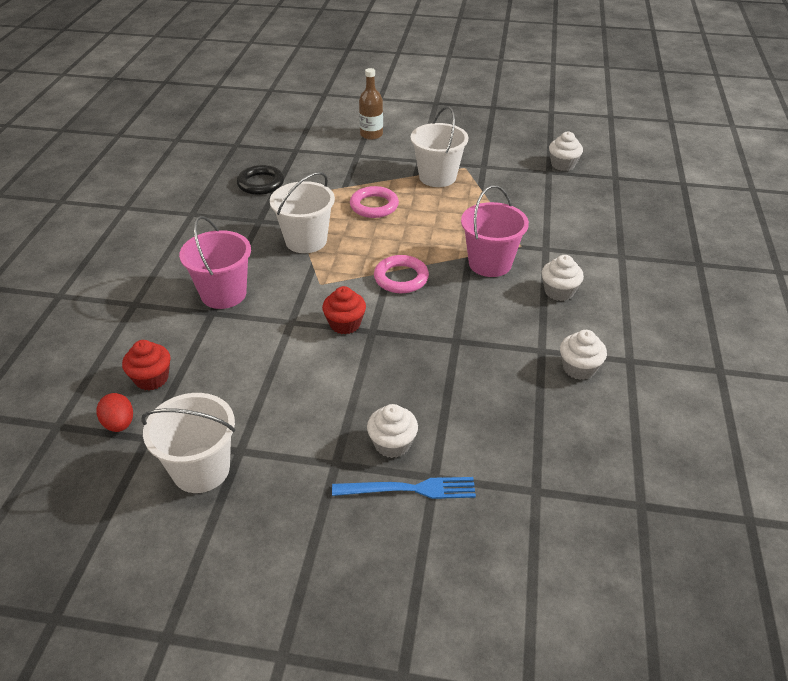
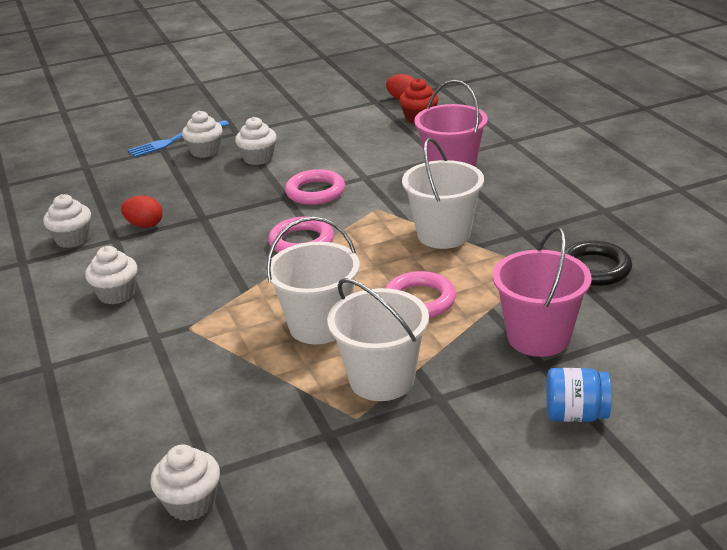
camera: 150 degrees right, 10 degrees down
white bucket [141,393,235,493] -> white bucket moved to [266,217,360,344]
red cupcake [322,286,366,334] -> pink ring [285,169,345,205]
brown bottle [359,68,383,140] -> blue jar [546,368,612,422]
pink bucket [461,185,529,277] -> pink bucket moved to [493,227,592,357]
none -> red egg [121,196,163,228]
none -> white cupcake [235,117,277,165]

